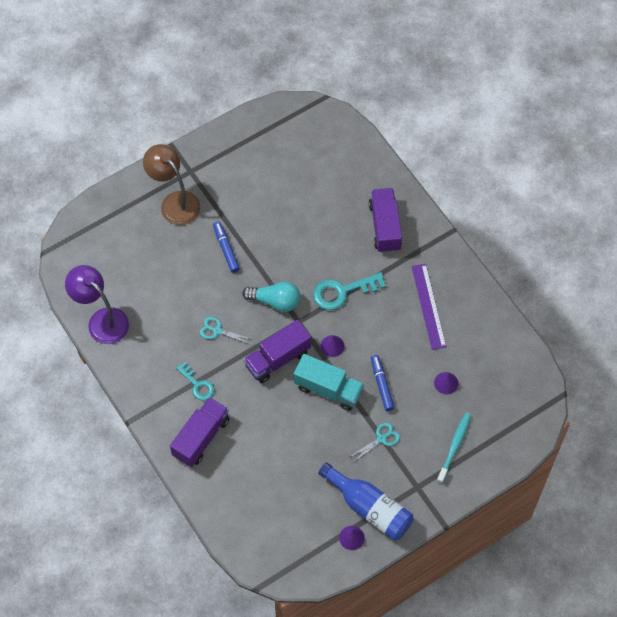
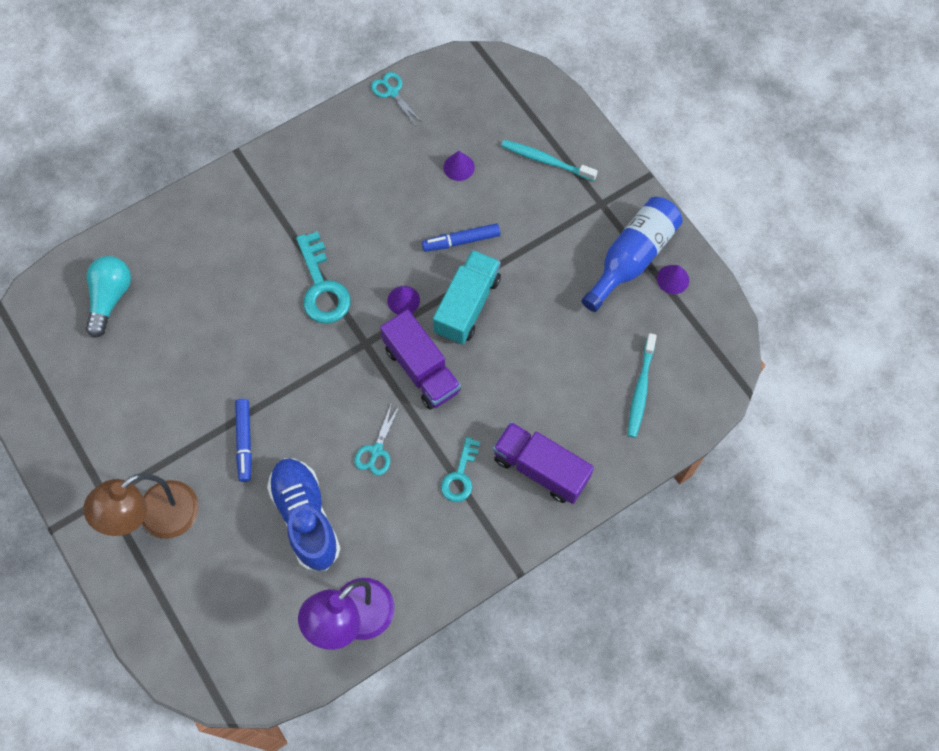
camera: 90 degrees left, 5 degrees up
turquoise key [176,362,214,400] -> turquoise key turned 150 degrees clockwise [441,437,480,502]
blue marker [213,222,240,273] -> blue marker turned 75 degrees counterclockwise [235,399,252,482]
turquoise light bulb [242,281,300,312] -> turquoise light bulb moved to [86,256,131,338]
turquoise scissors [350,422,400,461] -> turquoise scissors moved to [371,72,423,126]
purple truck [369,188,402,253] -> none
purple ruler [411,264,446,350] -> none
none -> blue shoe [267,458,340,571]
none -> turquoise toothbrush [628,333,657,438]

